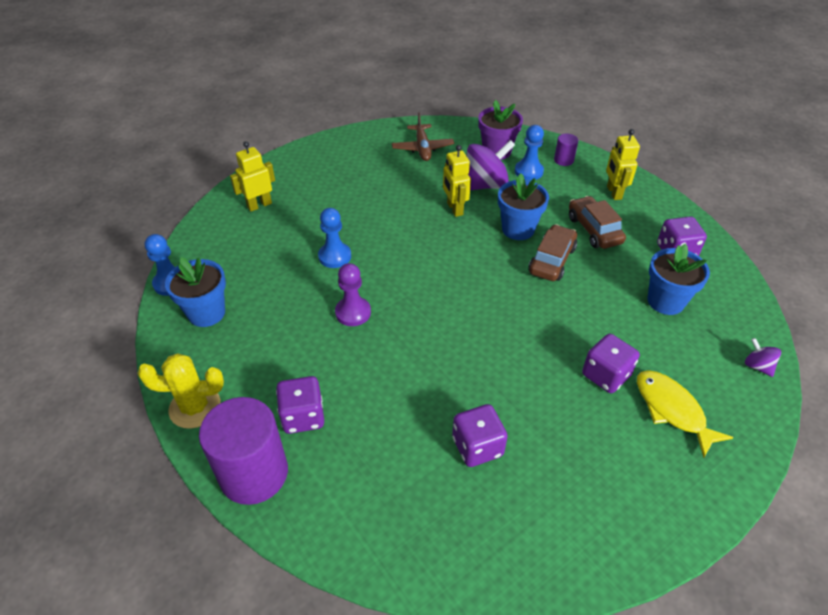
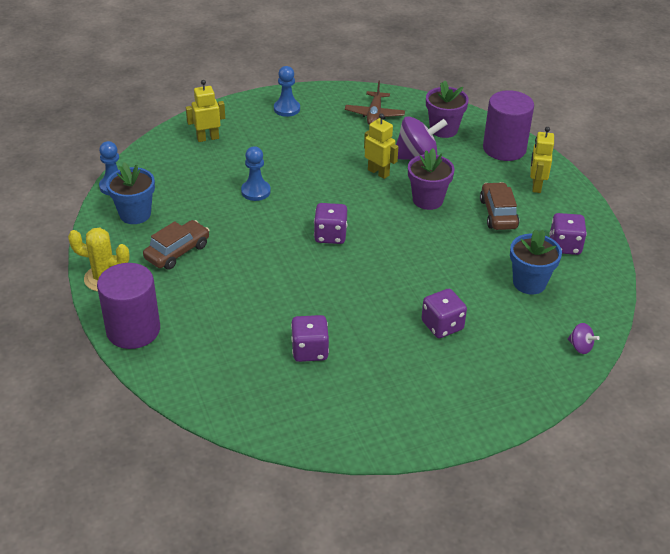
camera: 15 degrees right, 5 degrees down
purple dice [276,376,324,434] -> purple dice moved to [314,203,347,244]
purple pawn [335,263,371,326] -> none
yellow robot [443,145,471,217] -> yellow robot turned 135 degrees clockwise [364,114,398,179]
blue flower pot [498,173,549,240] -> purple flower pot [408,148,455,210]
blue pawn [515,125,544,180] -> blue pawn moved to [274,66,300,117]
brown car [528,224,577,281] -> brown car moved to [143,220,210,270]
purple cylinder [554,134,578,166] -> purple cylinder [483,90,534,161], size x2.23
yellow fish [637,370,733,458] -> none
purple spinning top [745,338,781,377] -> purple spinning top turned 150 degrees clockwise [568,323,600,354]

